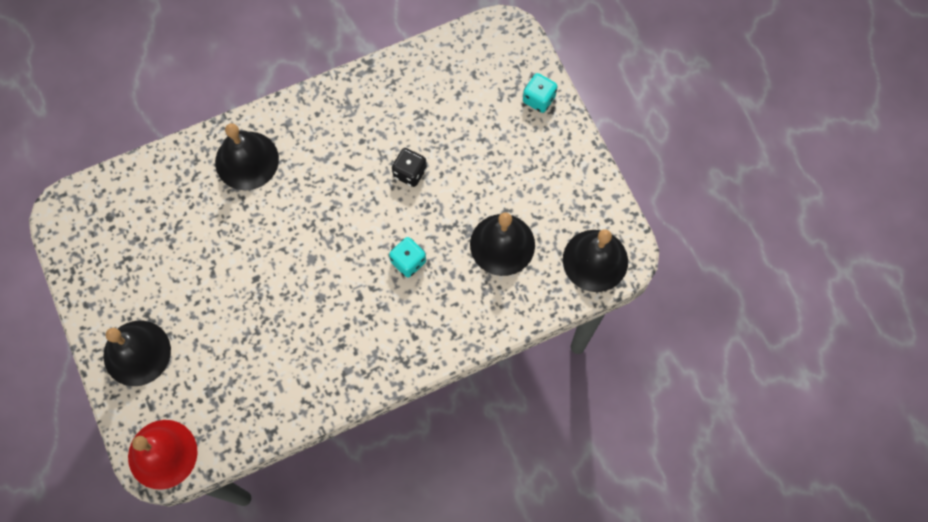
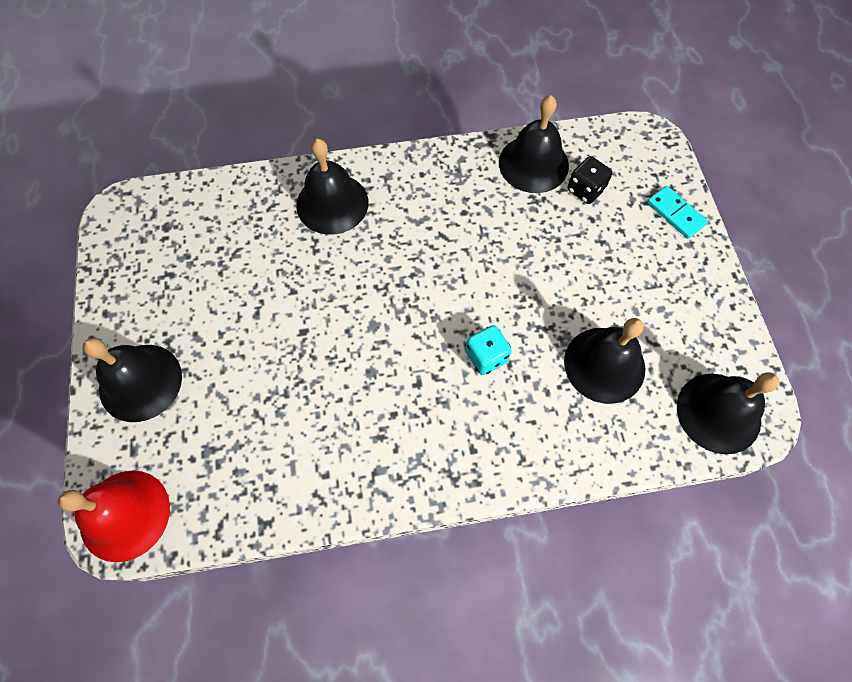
camera: 15 degrees right, 5 degrees down
black dice [392,148,427,187] -> black dice moved to [568,156,612,204]
turquoise dice [523,73,558,113] -> turquoise domino [647,186,708,239]
none -> black bell [499,95,569,193]

